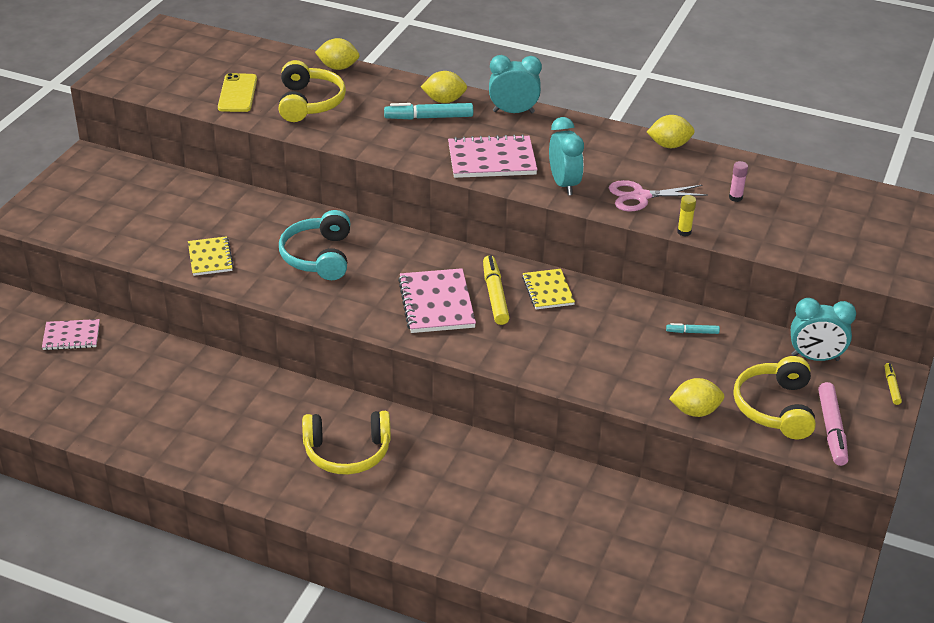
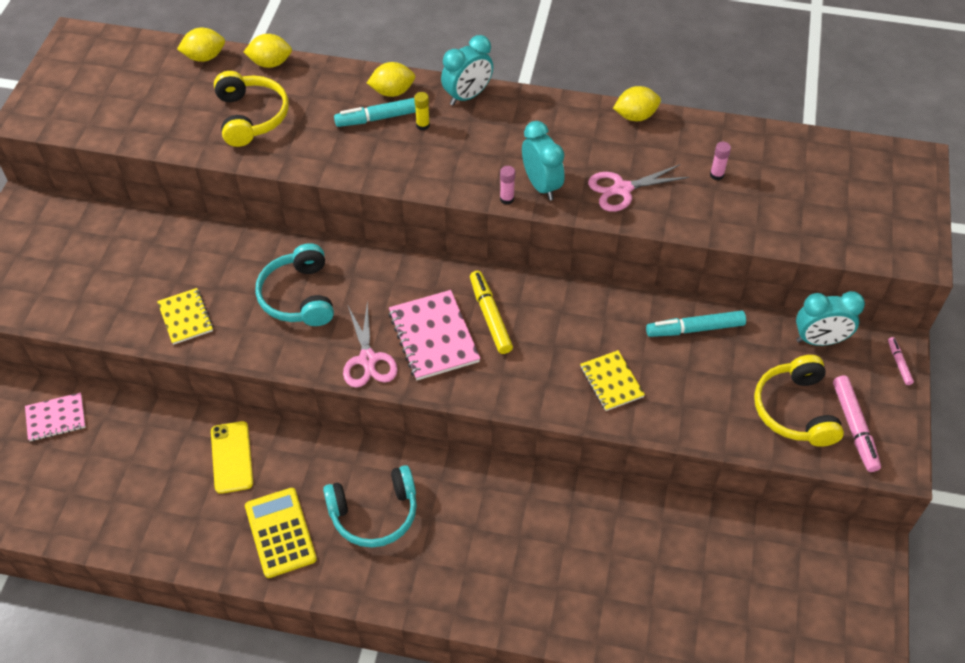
camera: 10 degrees left, 15 degrees up
yellow phone [218,73,257,112] -> yellow phone moved to [211,421,253,494]
yellow headphones [302,411,391,475] -> turquoise headphones [323,465,417,548]
pink notebook [448,134,538,178] -> none
turquoise clock [489,55,542,113] -> turquoise clock turned 150 degrees clockwise [441,35,493,106]
yellow notebook [522,269,575,309] -> yellow notebook moved to [580,350,645,411]
turquoise marker [666,323,720,334] -> turquoise marker [646,311,746,337], size x1.87
yellow lemon [669,378,724,417] -> yellow lemon moved to [177,28,225,62]
yellow glue stick [677,195,696,237] -> yellow glue stick moved to [414,92,430,130]
yellow marker [885,363,902,405] -> pink marker [888,337,914,385]
none -> yellow calculator [245,488,317,578]
none -> pink scissors [343,302,398,388]
none -> pink glue stick [500,166,515,205]

